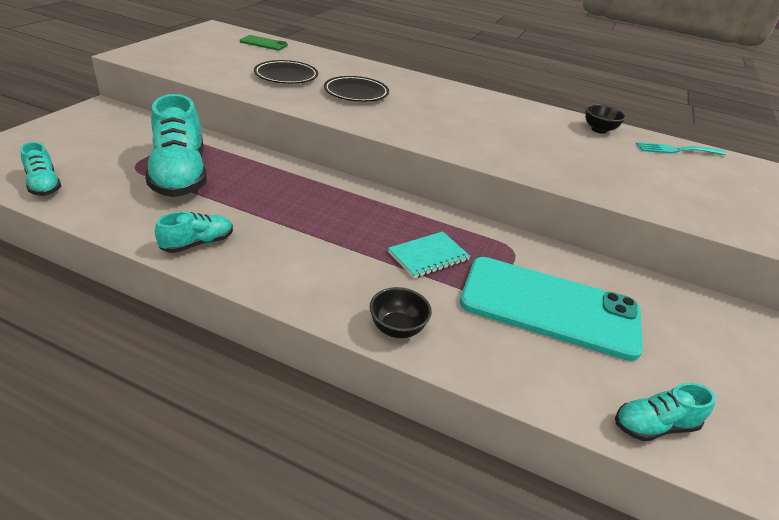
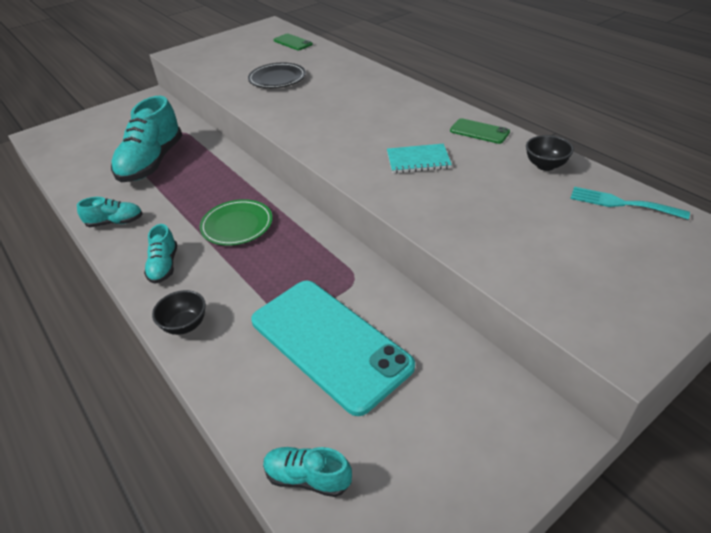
camera: 35 degrees right, 5 degrees up
turquoise shoe [20,142,61,196] -> turquoise shoe moved to [144,224,177,284]
black plate [324,76,389,102] -> none
turquoise notebook [388,231,471,278] -> turquoise notebook moved to [387,144,452,173]
none -> green plate [200,199,273,246]
none -> green phone [450,118,510,144]

